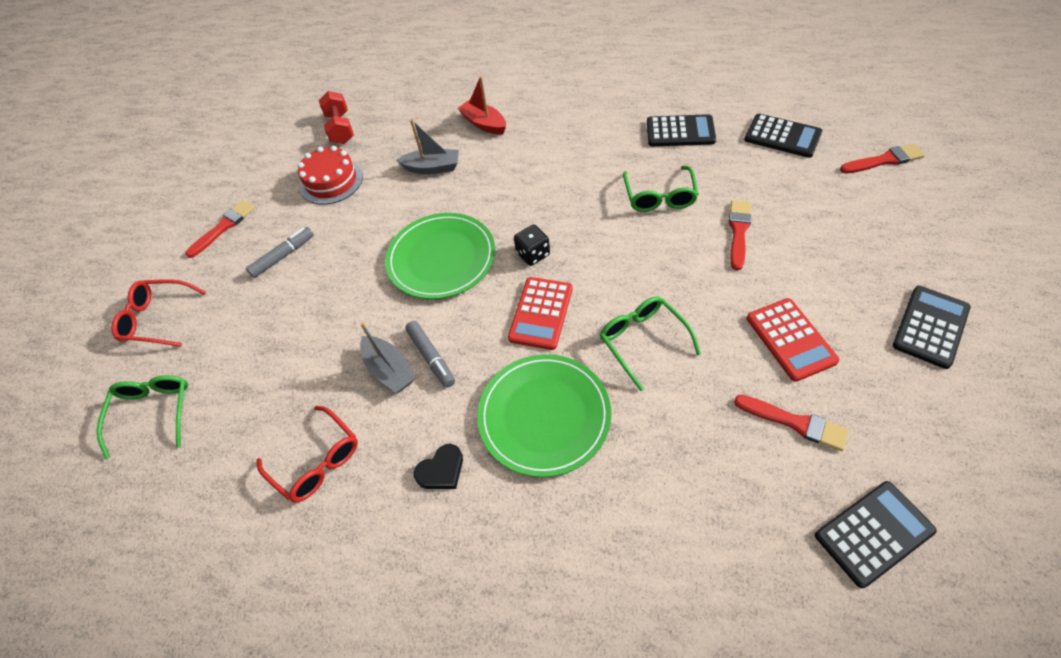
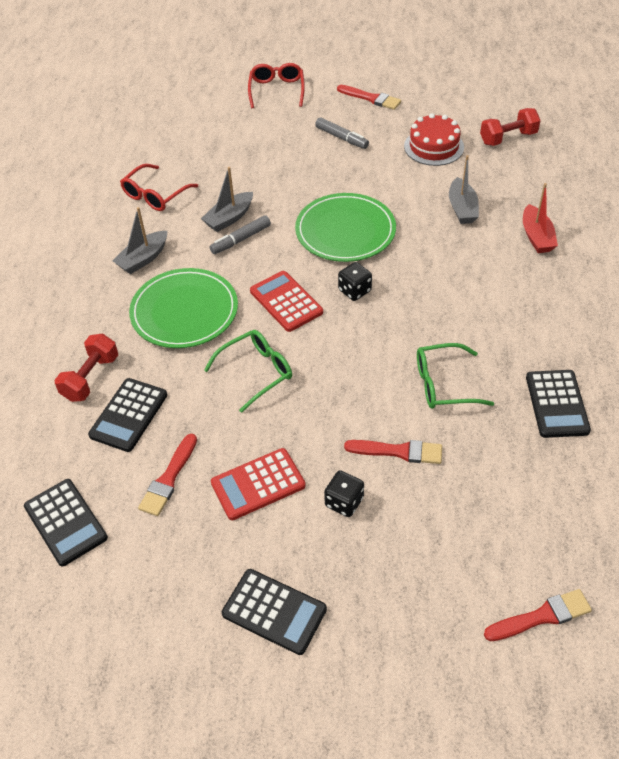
camera: 80 degrees right, 5 degrees down
green glasses [96,375,188,459] -> none
black heart [414,444,463,489] -> grey boat [113,207,167,274]
red boat [457,76,506,134] -> red boat turned 135 degrees clockwise [523,183,558,253]
red calculator [508,277,573,350] -> red calculator turned 45 degrees clockwise [250,271,323,332]
black calculator [744,114,823,158] -> black calculator moved to [88,378,167,452]
red brush [840,144,925,174] -> red brush turned 90 degrees counterclockwise [484,589,592,641]
none -> red dumbbell [54,333,118,402]
none -> black dice [324,470,364,517]

